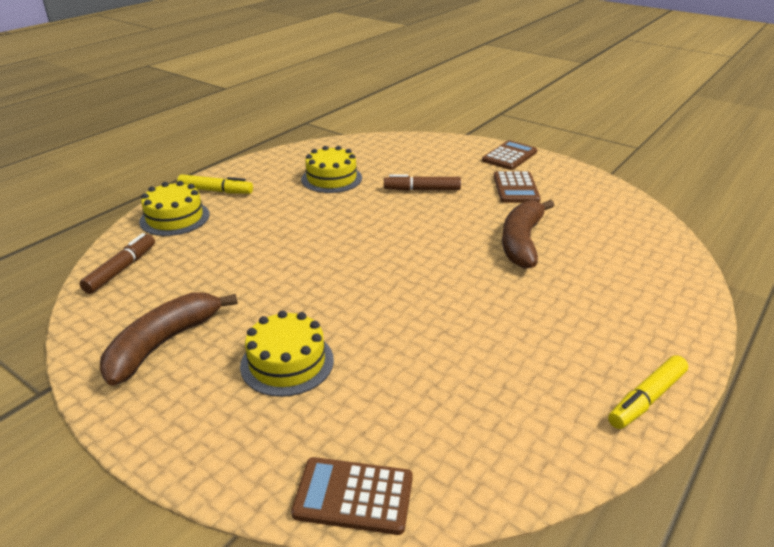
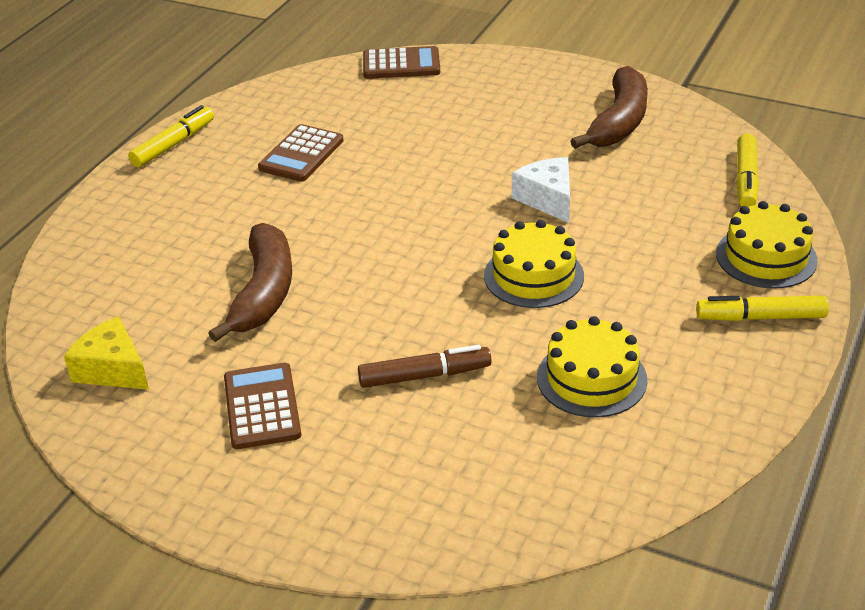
camera: 170 degrees right, 5 degrees up
brown marker [79,233,155,294] -> yellow marker [736,133,759,207]
yellow cake [240,310,334,397] -> yellow cake moved to [484,220,584,308]
brown calculator [482,140,537,170] -> brown calculator moved to [258,124,344,182]
none -> yellow cheese [64,316,149,390]
none -> white cheese [512,157,570,223]

